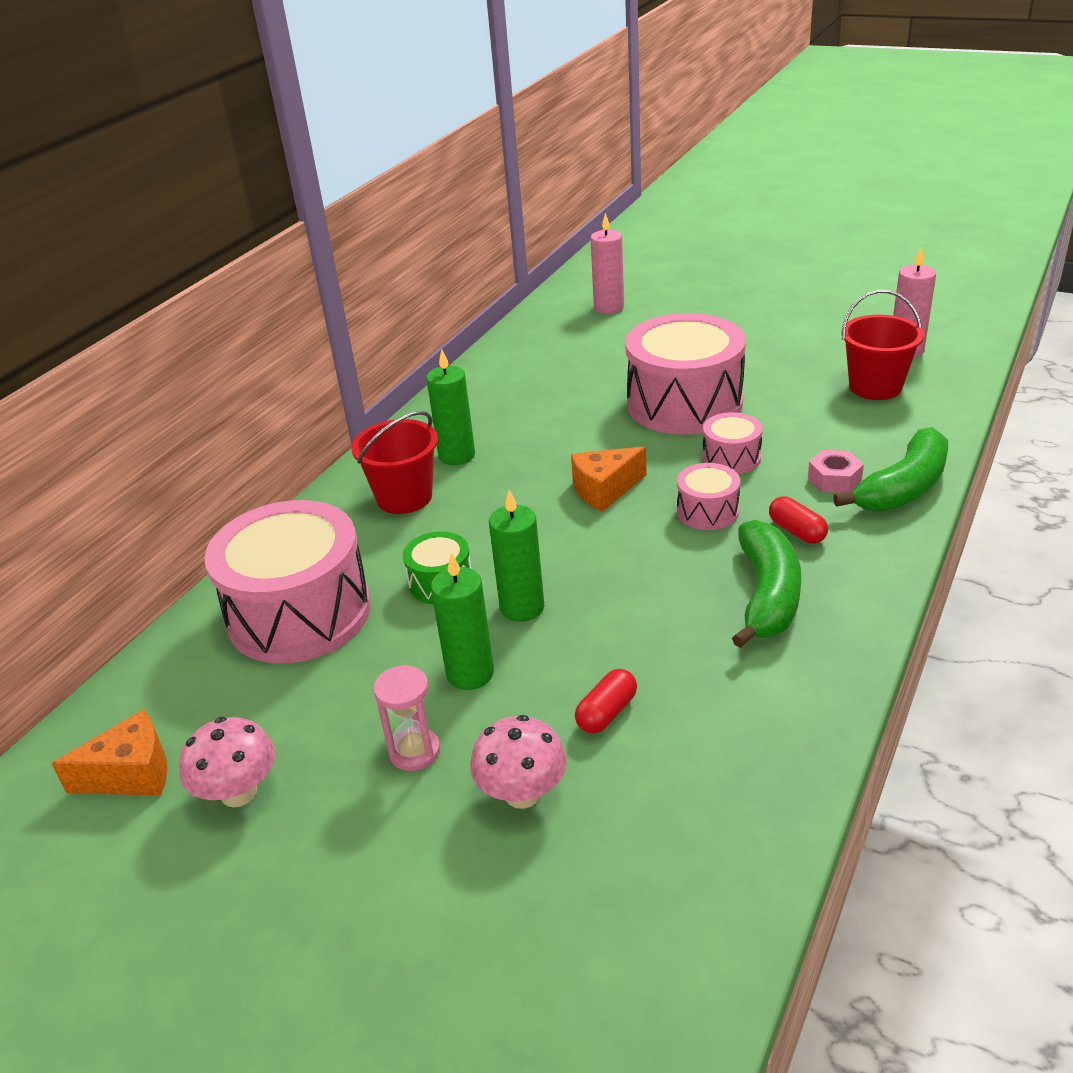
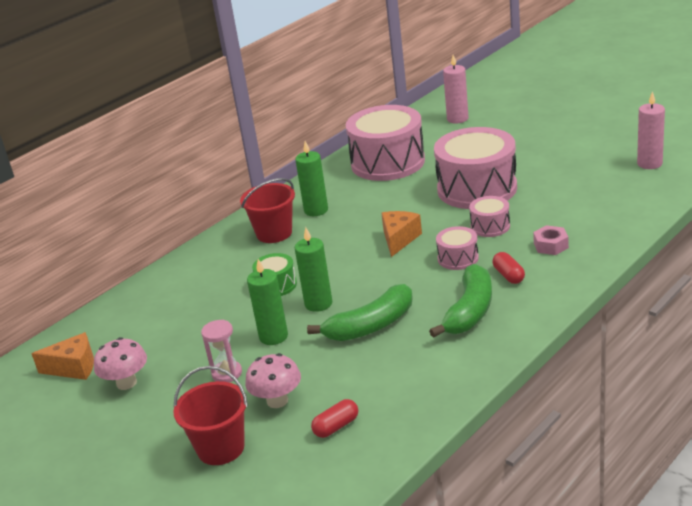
camera: 15 degrees right, 5 degrees down
pink drum [204,500,371,664] -> pink drum moved to [346,105,425,181]
orange cheese [571,447,647,512] -> orange cheese turned 120 degrees clockwise [381,211,422,257]
red capsule [575,669,637,733] -> red capsule moved to [311,399,358,438]
green banana [833,427,948,512] -> green banana moved to [307,284,413,341]
red bucket [841,290,924,400] -> red bucket moved to [173,366,248,465]

